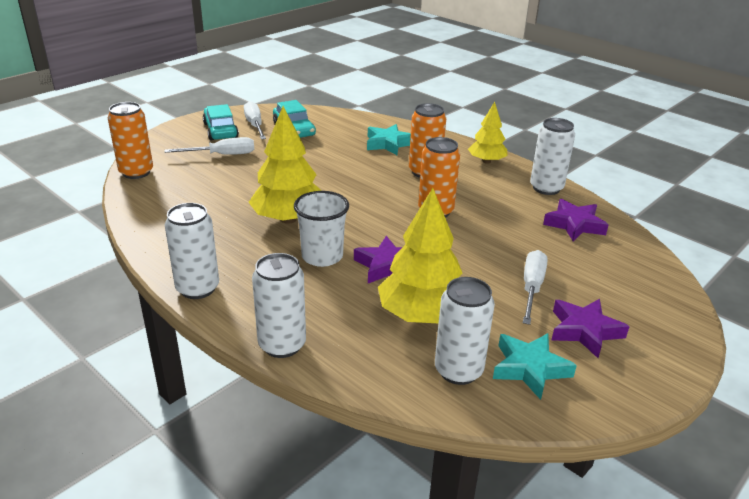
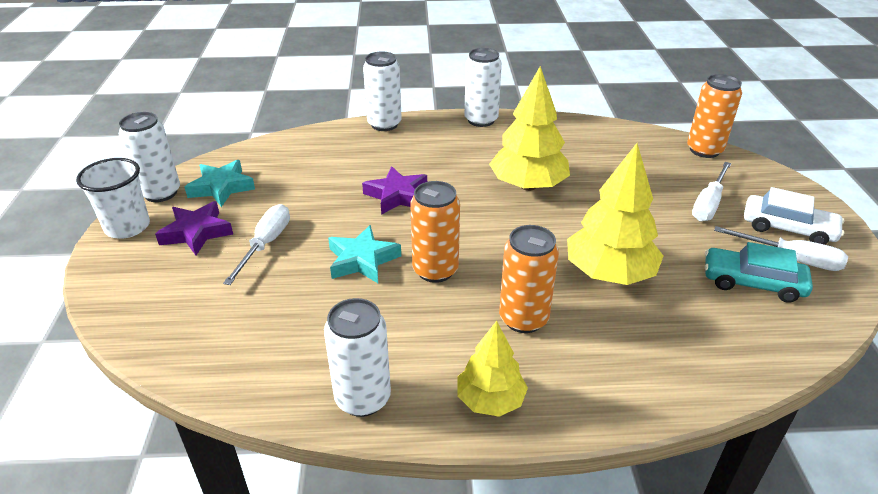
camera: 135 degrees right, 5 degrees up
turquoise car [203,104,239,140] -> white car [744,187,845,245]
white cup [294,191,349,267] -> white cup moved to [76,158,150,239]
turquoise star [367,124,411,155] -> turquoise star moved to [328,225,401,283]
yellow tree [378,188,462,323] -> yellow tree moved to [567,143,664,285]
white can [435,277,495,385] -> white can moved to [119,112,180,202]
white screwdriver [523,250,548,325] -> white screwdriver turned 135 degrees counterclockwise [223,204,290,285]
purple star [543,199,609,241] -> none

